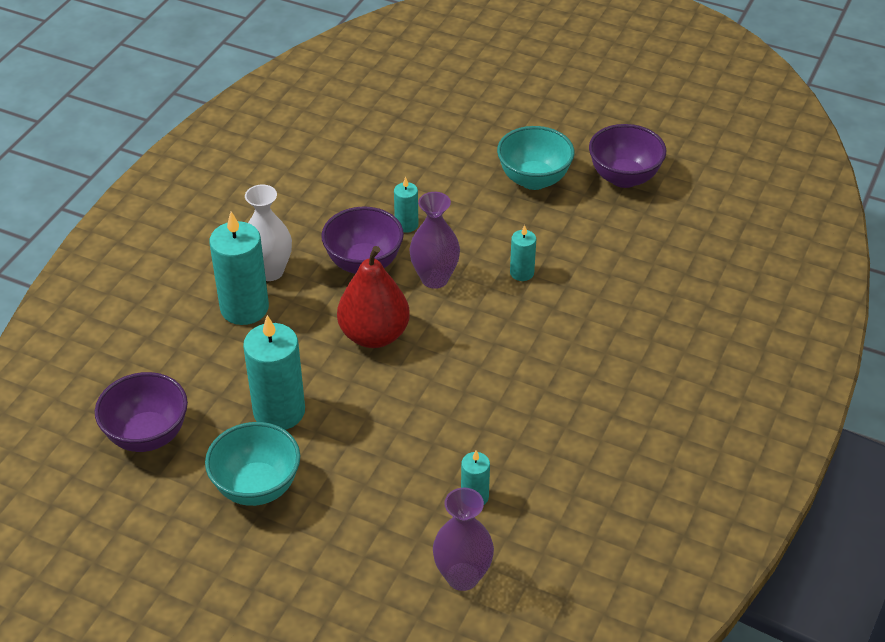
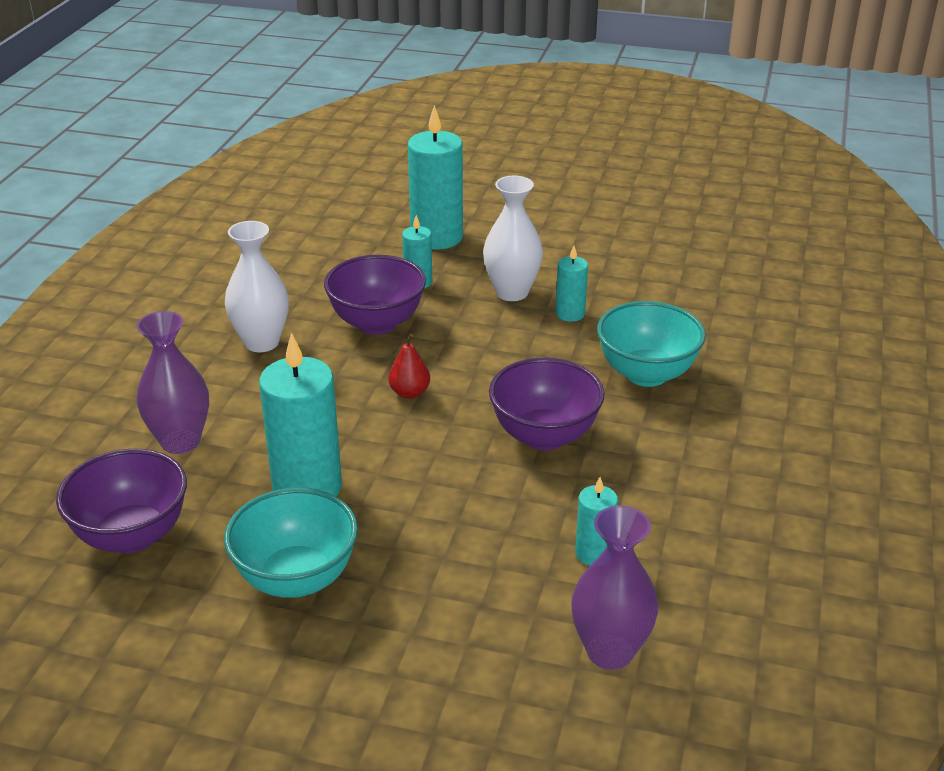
camera: 10 degrees left, 10 degrees down
turquoise candle [209,212,269,325] -> turquoise candle moved to [408,105,463,250]
red pear [337,246,410,348] -> red pear [388,334,430,399], size x0.46
purple vase [409,192,460,289] -> purple vase moved to [136,311,209,454]
turquoise bowl [497,126,575,190] -> turquoise bowl moved to [597,301,706,387]
purple bowl [589,124,666,188] -> purple bowl moved to [489,358,604,450]
none -> white vase [483,176,543,301]

